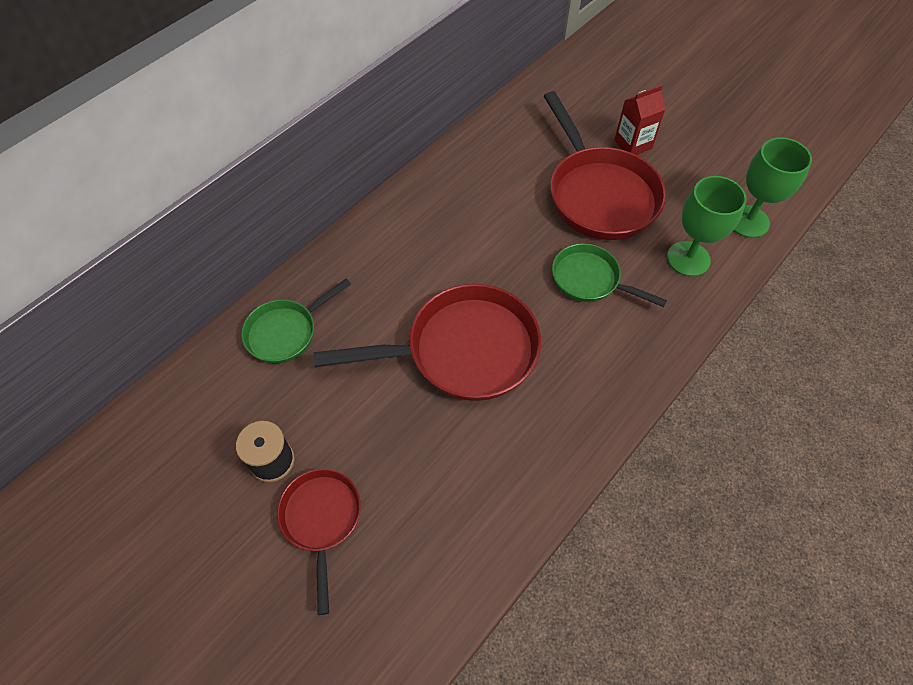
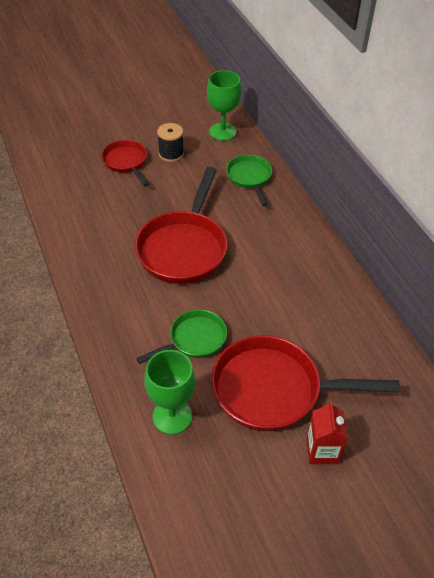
camera: 115 degrees right, 10 degrees down
red pan [277,469,361,615] -> red pan turned 135 degrees counterclockwise [101,140,149,186]
green goblet [733,137,812,238] -> green goblet moved to [207,70,241,141]

